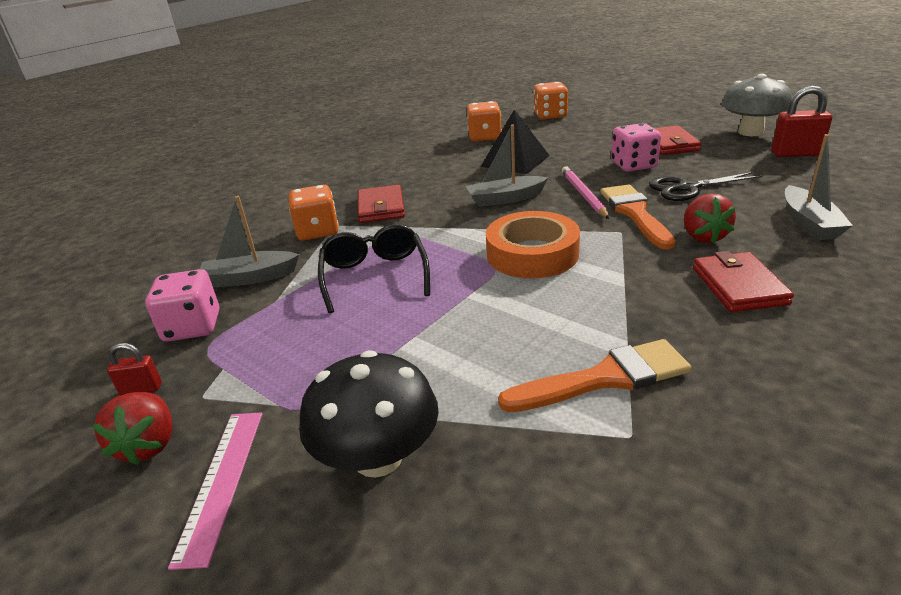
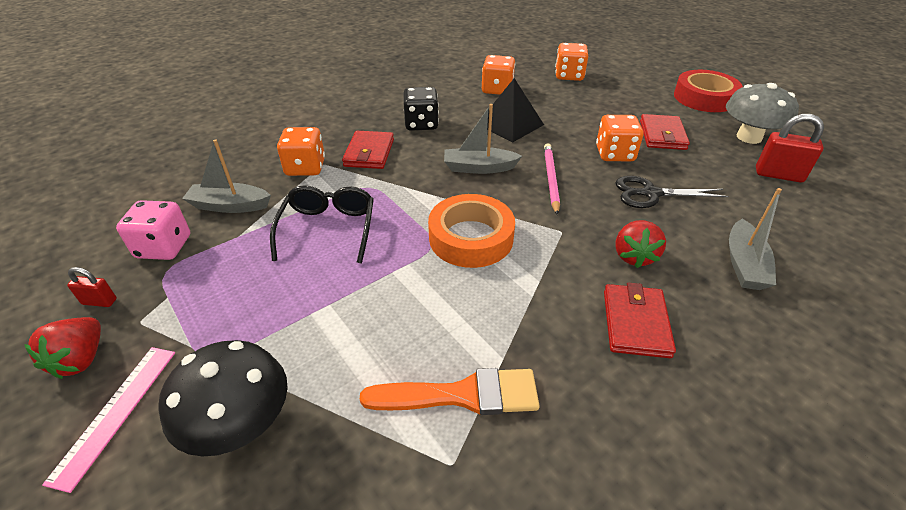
camera: 10 degrees right, 10 degrees up
orange brush [601,184,675,250] -> none
pink dice [611,123,661,172] -> orange dice [596,115,644,161]
none -> black dice [404,87,439,131]
none -> red tape [674,70,743,112]

